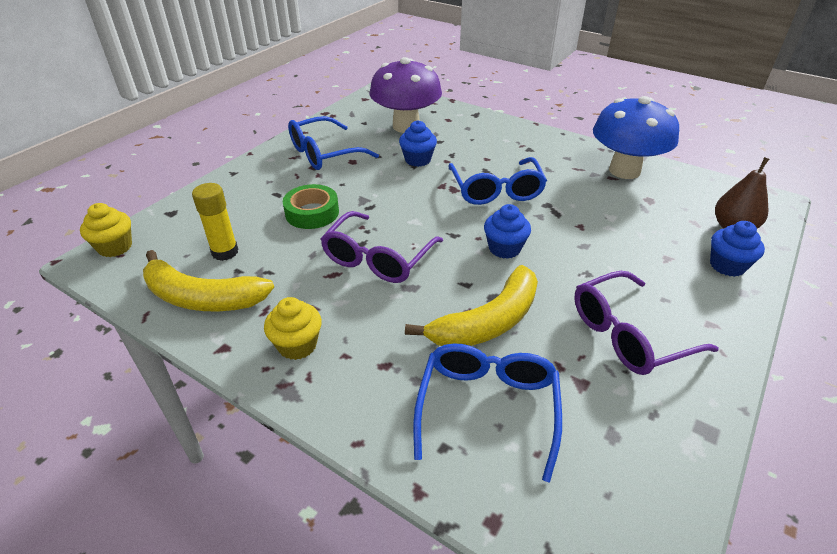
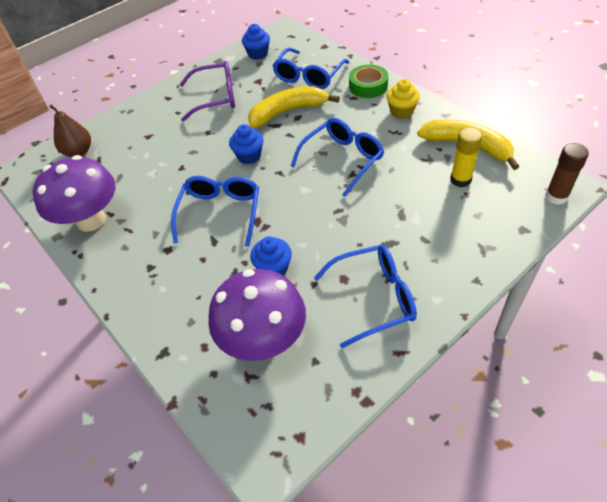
camera: 160 degrees left, 10 degrees up
yellow cupcake [80,203,132,257] -> brown glue stick [545,143,589,205]
green tape [283,184,339,229] -> green tape moved to [349,64,388,98]
purple glasses [321,211,443,283] -> blue glasses [291,118,384,197]
blue mushroom [593,96,679,179] -> purple mushroom [32,155,116,232]
blue cupcake [710,221,765,277] -> blue cupcake moved to [242,24,270,60]

